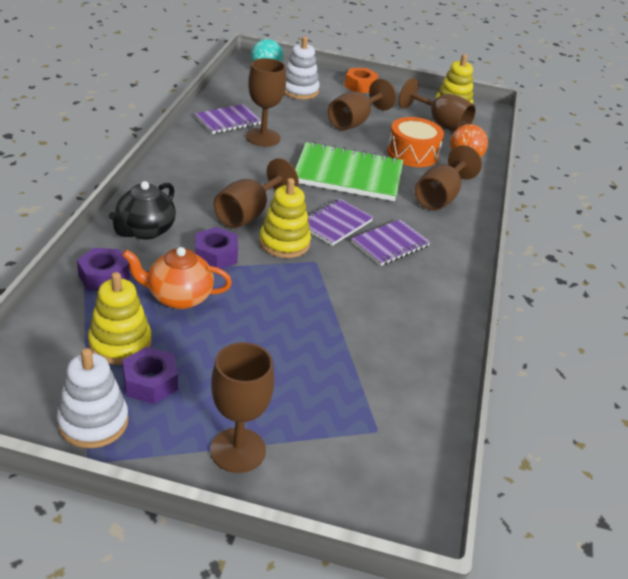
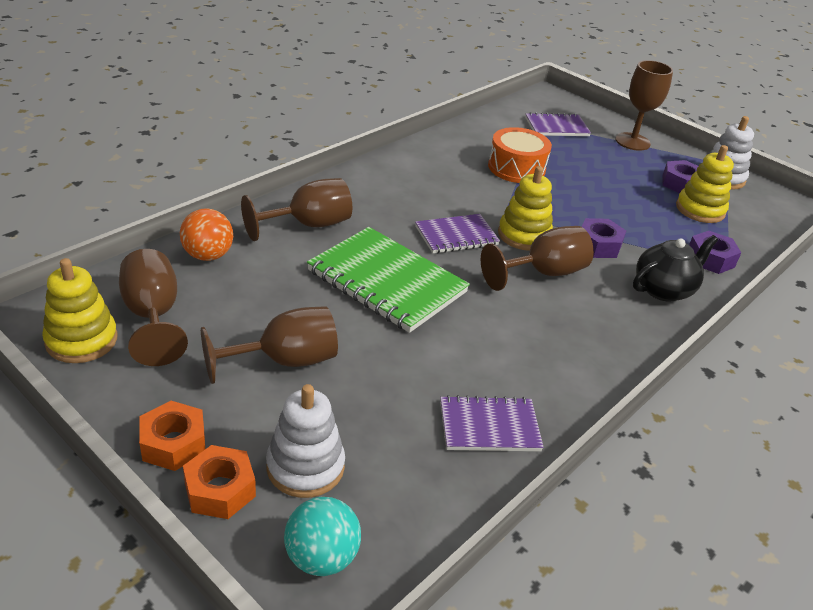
camera: 150 degrees left, 0 degrees up
orange teapot [122,247,232,309] -> none
brown goblet [246,58,286,147] -> none
purple notebook [351,220,430,266] -> purple notebook moved to [525,112,591,136]
orange drum [387,117,444,167] -> orange drum moved to [488,127,552,183]
none -> orange nut [183,445,256,519]

